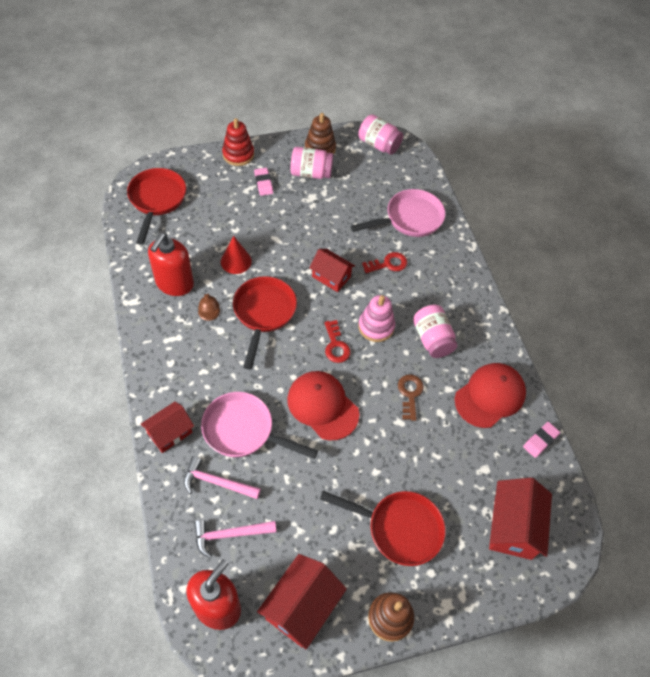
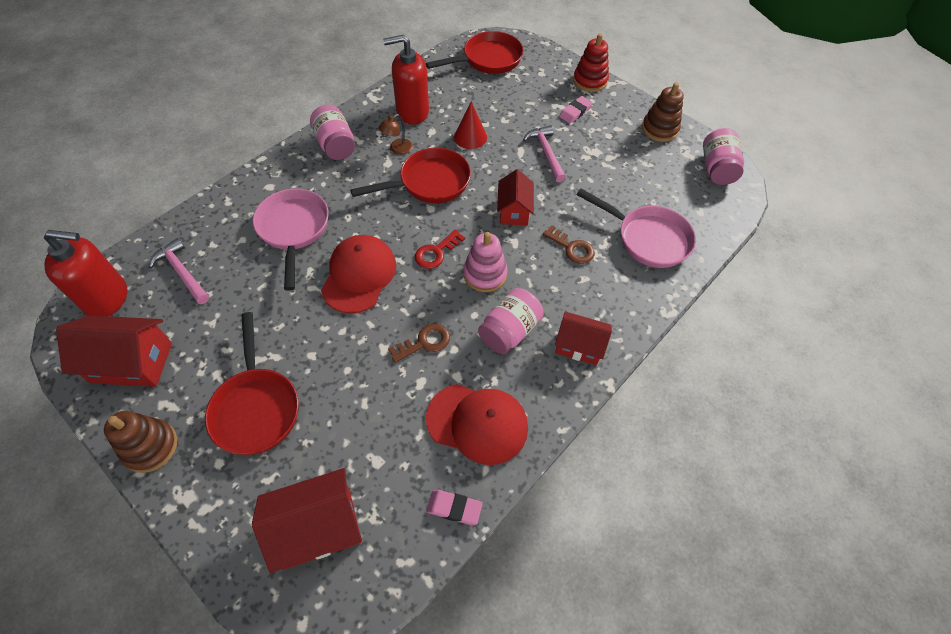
camera: 60 degrees right, 0 degrees up
red house [141,401,194,453] -> red house moved to [555,312,612,365]
pink hammer [184,456,261,499] -> pink hammer moved to [523,125,566,182]
pink jar [291,147,334,179] -> pink jar moved to [310,105,355,160]
red key [362,252,407,273] -> brown key [543,225,594,264]

